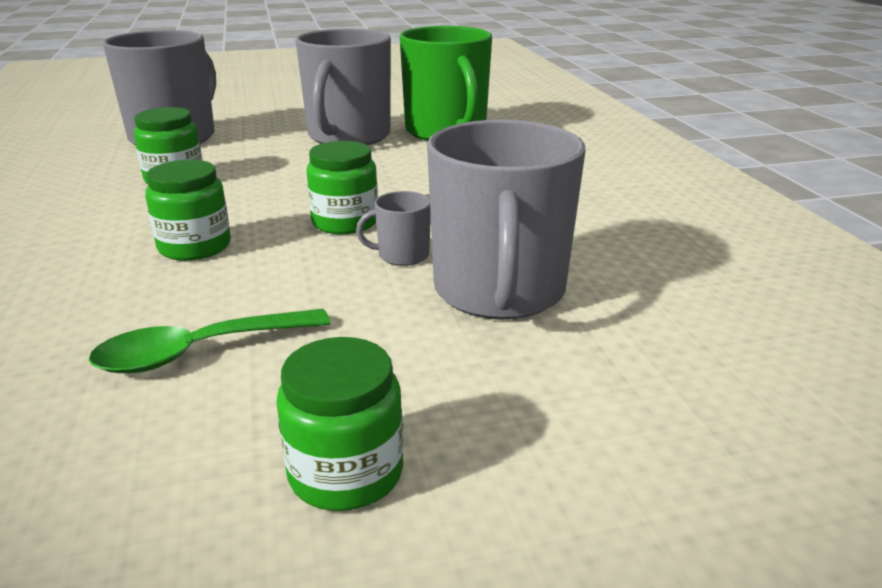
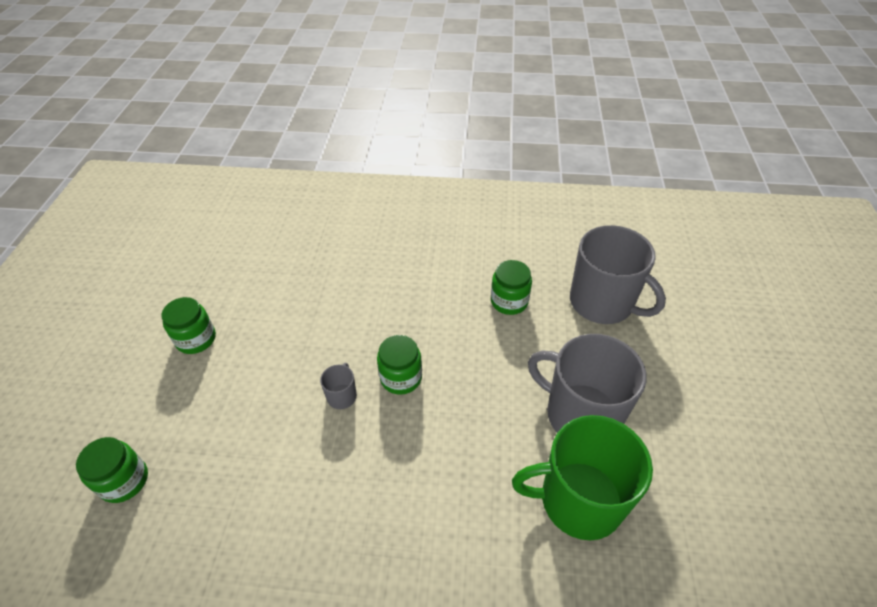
camera: 110 degrees right, 20 degrees up
green spoon [89,309,331,373] -> none
green jar [145,160,231,261] -> green jar moved to [76,437,148,503]
grey mug [427,120,585,320] -> none

